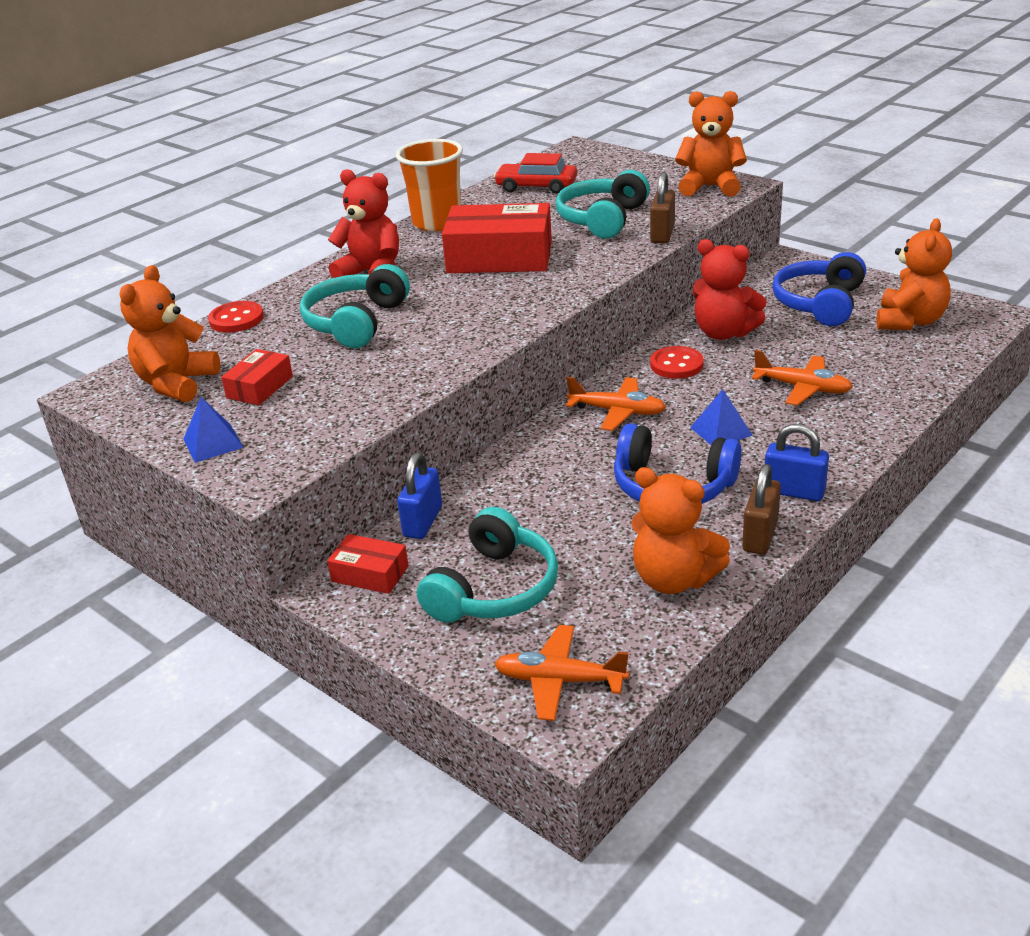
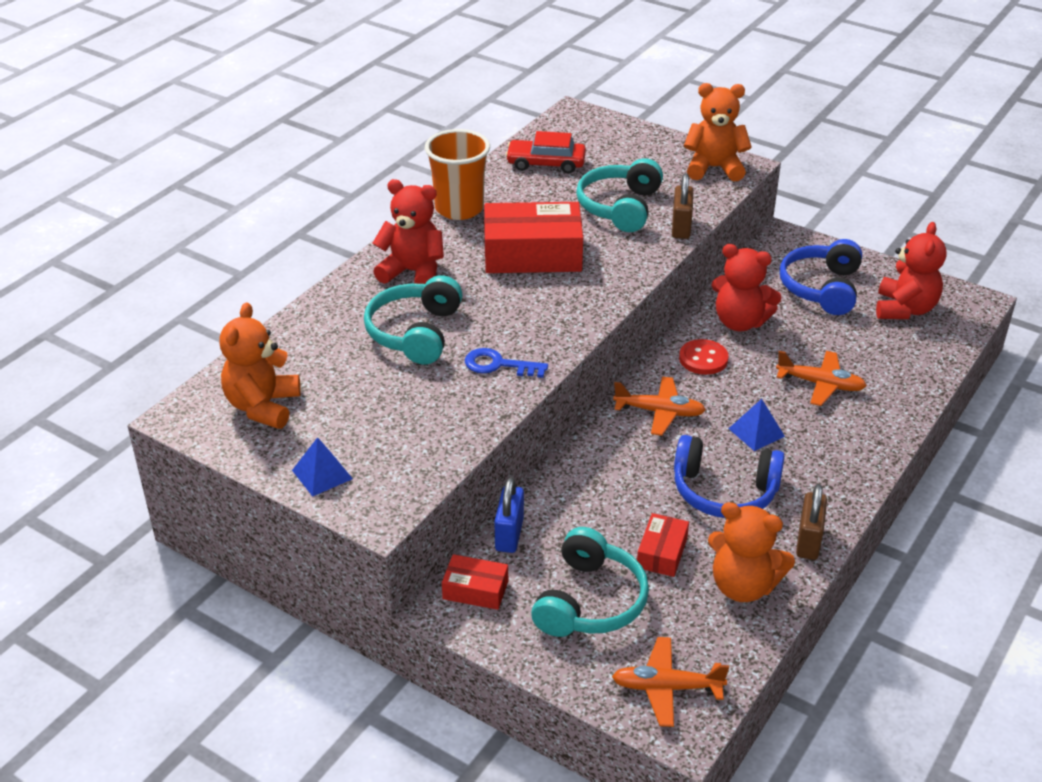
camera: 10 degrees left, 5 degrees up
red button [208,301,264,333] -> none
red box [221,349,293,405] -> red box moved to [637,513,689,577]
blue padlock [765,424,829,501] -> none
orange teddy bear [876,218,952,330] -> red teddy bear [876,222,947,319]
none -> blue key [465,348,548,378]

